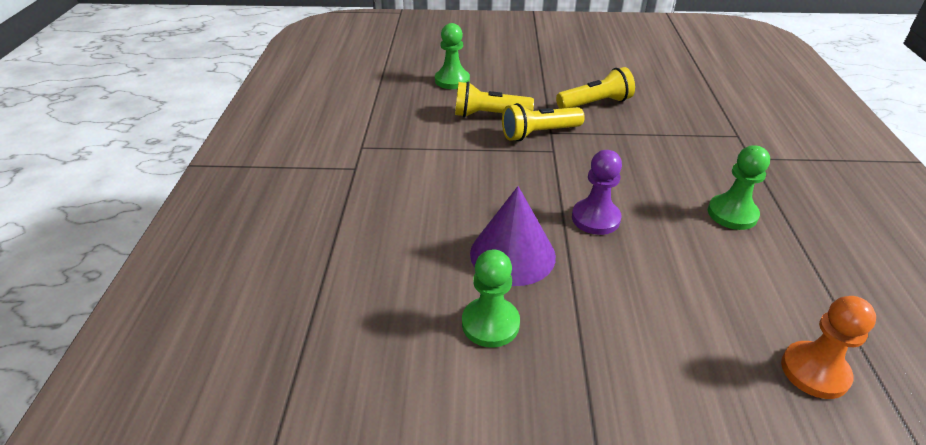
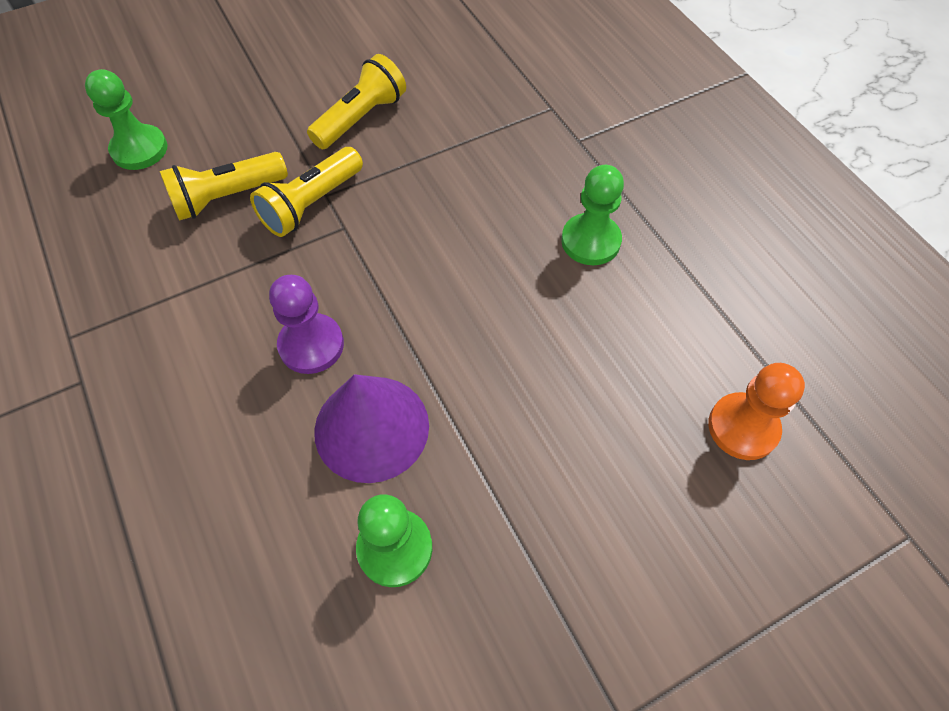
camera: 30 degrees left, 20 degrees up
purple pawn [572,150,622,235] -> purple pawn moved to [269,275,344,374]

